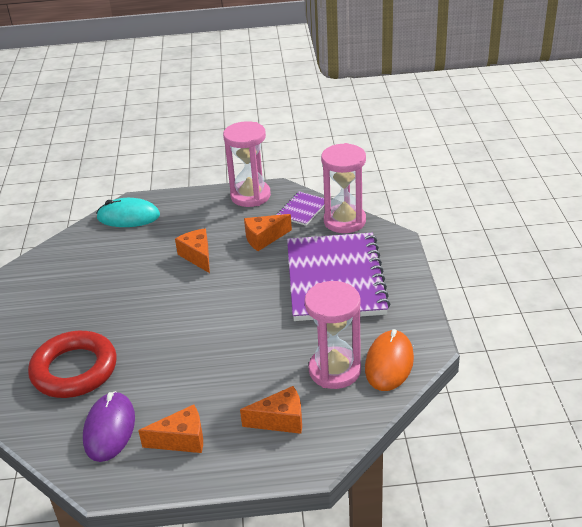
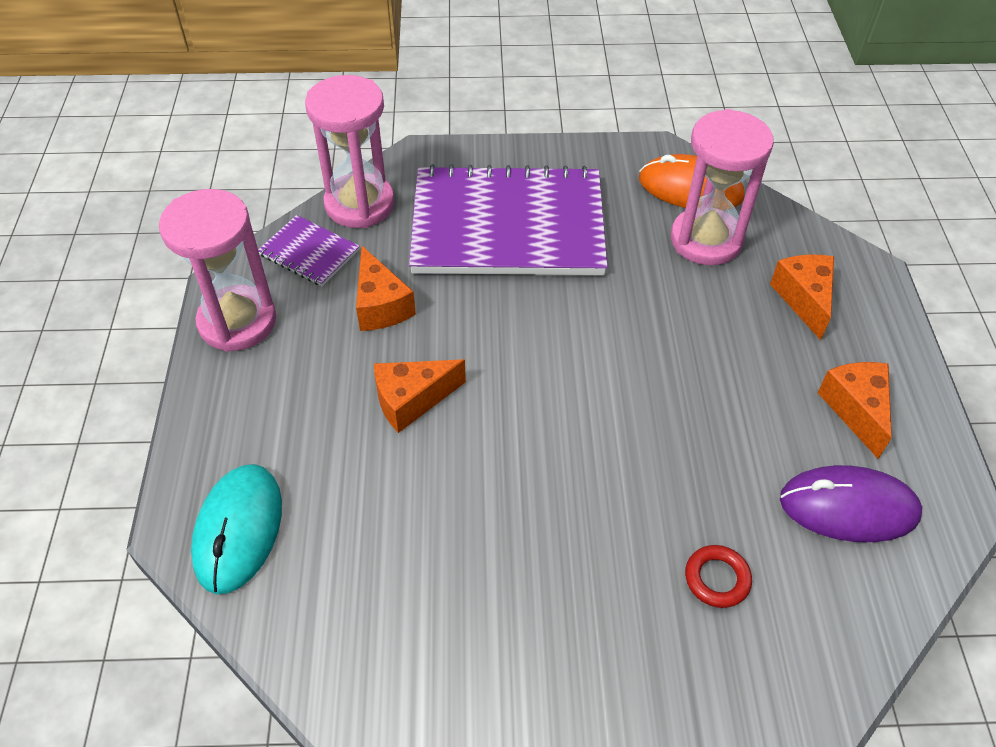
camera: 90 degrees left, 15 degrees up
red ring [28,331,117,398] -> red ring [685,545,752,608], size x0.41

